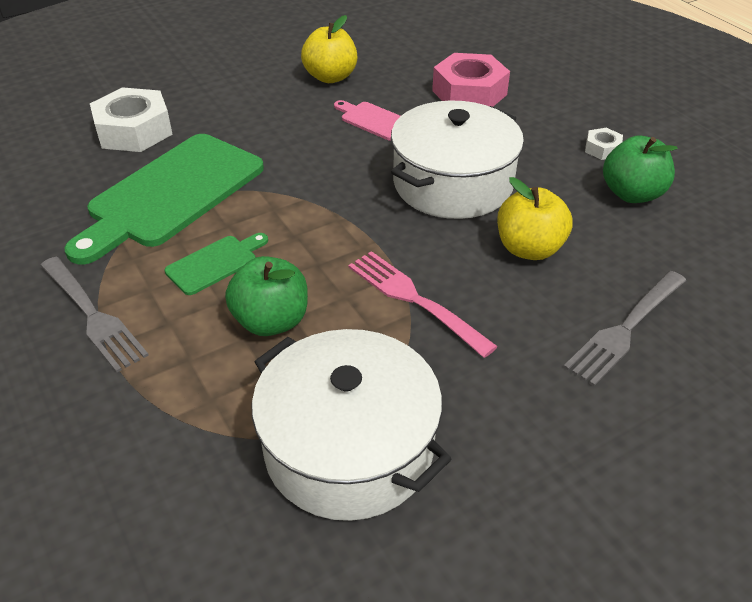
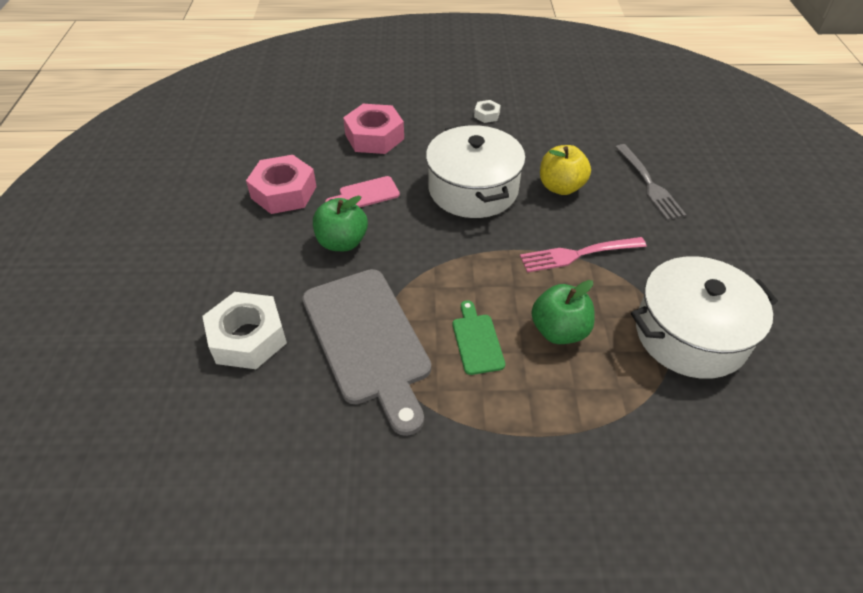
camera: 60 degrees left, 5 degrees up
grey fork [40,257,149,373] -> none
green cutting board [64,134,264,264] -> grey cutting board [302,269,431,436]
yellow apple [301,15,357,83] -> pink nut [246,155,317,214]
green apple [603,136,678,203] -> green apple moved to [313,196,368,251]

